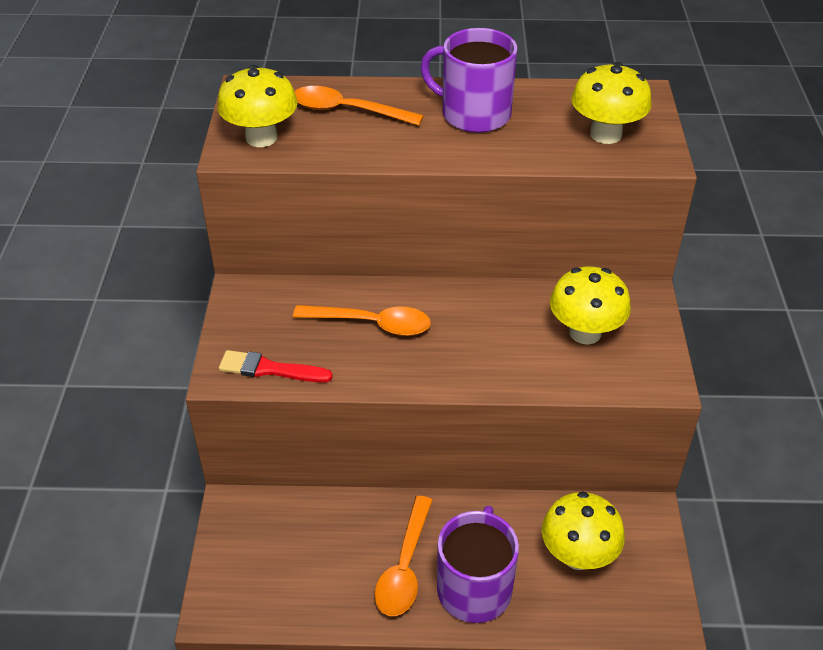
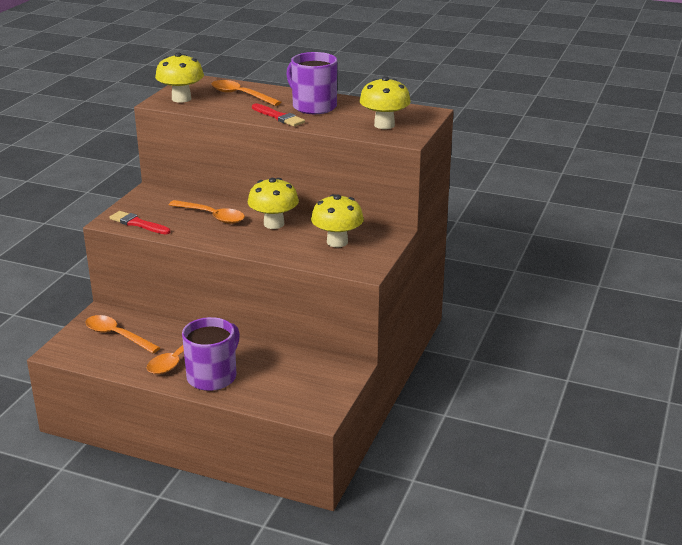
camera: 20 degrees right, 15 degrees down
yellow mushroom [542,491,625,570] -> yellow mushroom moved to [248,178,299,229]
none -> orange spoon [85,315,160,353]
none -> red brush [252,103,305,127]

